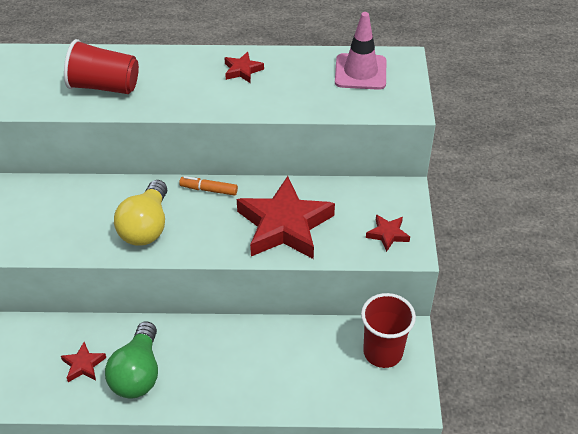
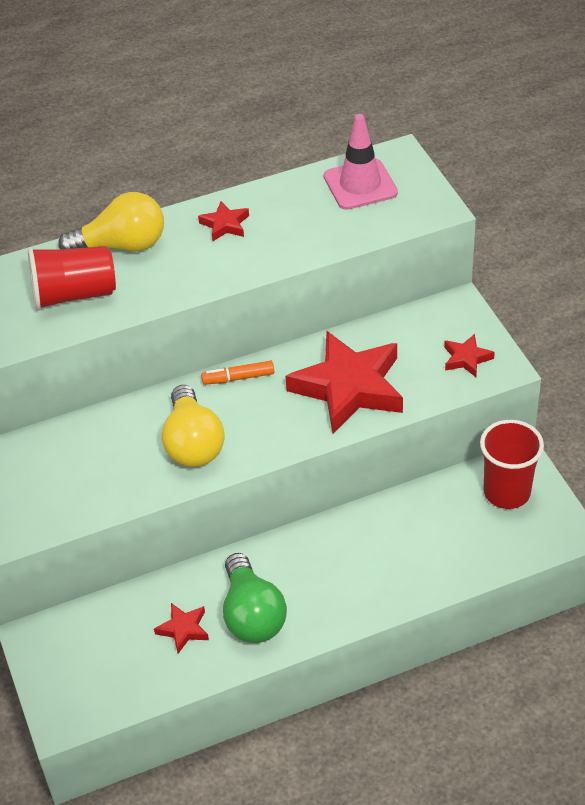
camera: 20 degrees left, 0 degrees up
none -> yellow light bulb [58,192,164,252]

